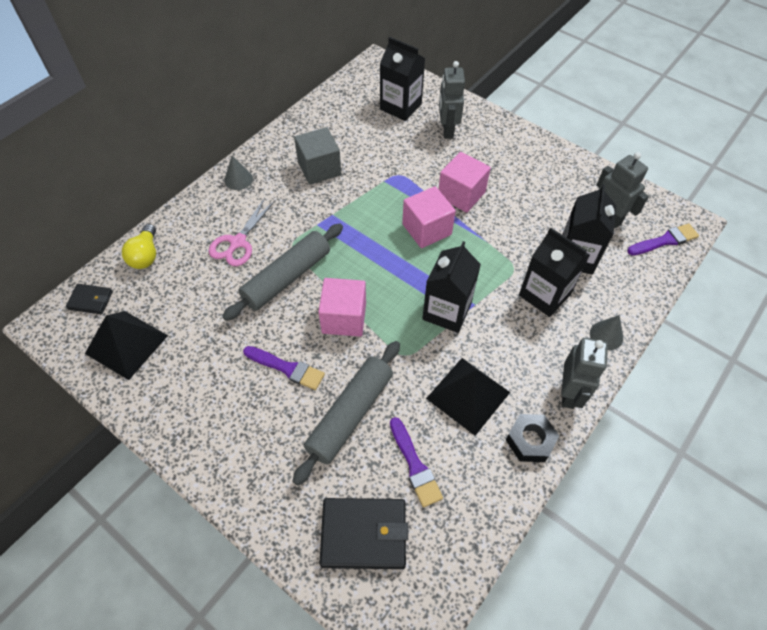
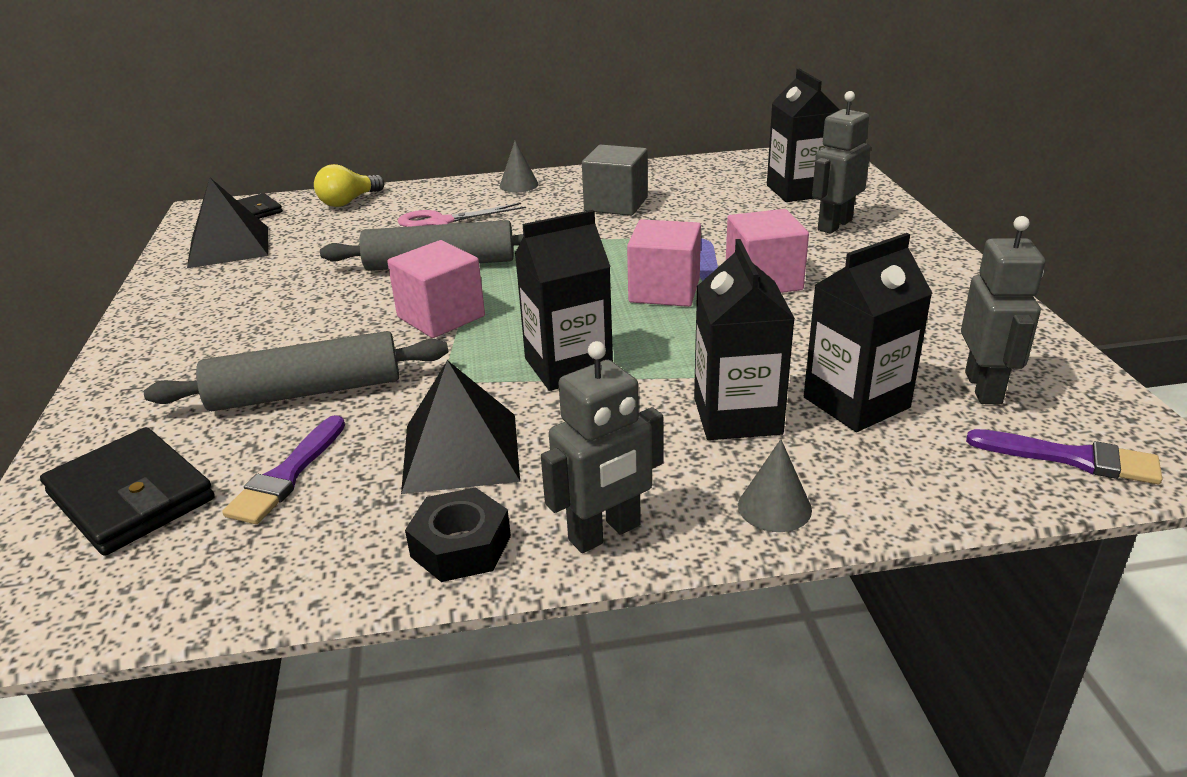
camera: 45 degrees right, 25 degrees down
purple brush [243,346,325,390] -> none

